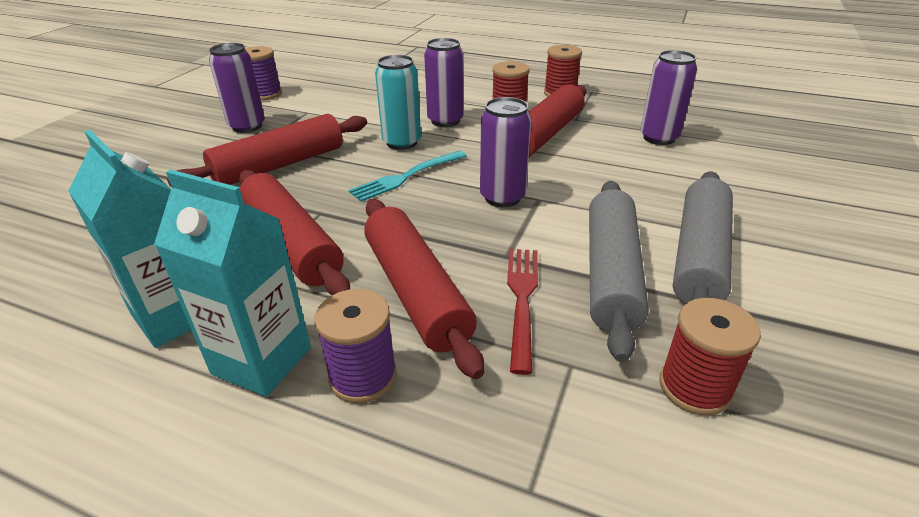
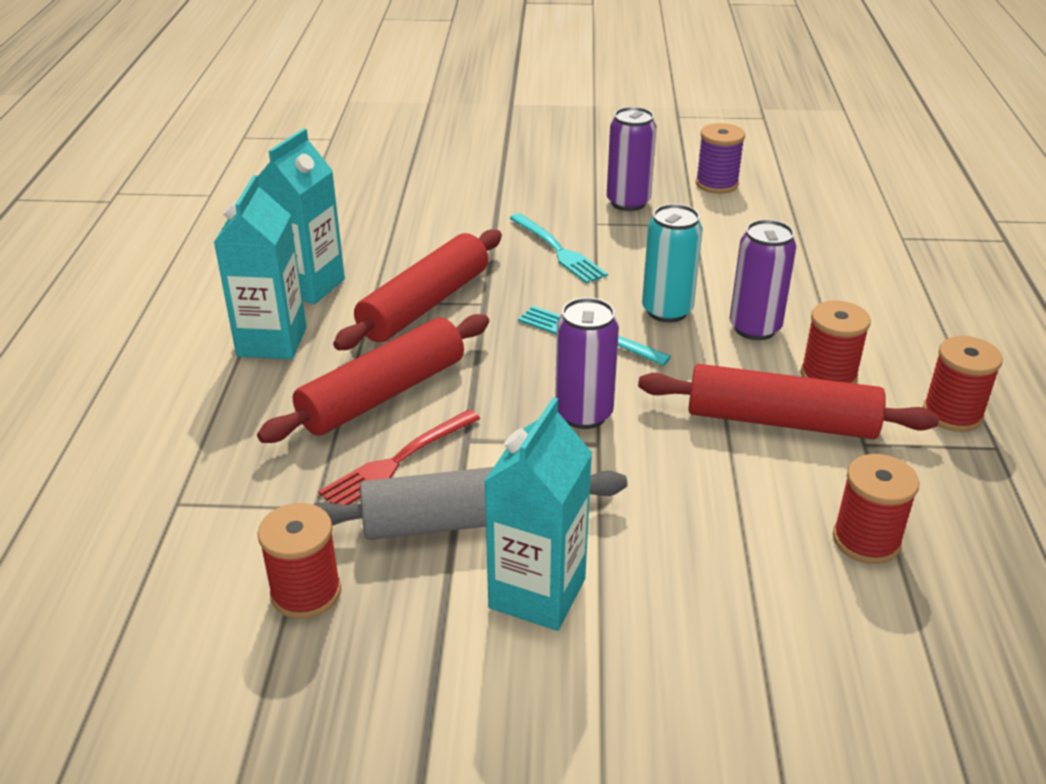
camera: 70 degrees right, 0 degrees up
red rolling pin [167,114,367,187] -> turquoise fork [510,213,608,284]
purple spool [314,289,397,404] -> none
red fork [507,249,538,375] -> red fork turned 150 degrees clockwise [318,409,480,505]
purple can [640,50,697,145] -> red spool [833,454,919,564]
grey rolling pin [673,171,733,304] -> turquoise carton [484,397,592,631]

